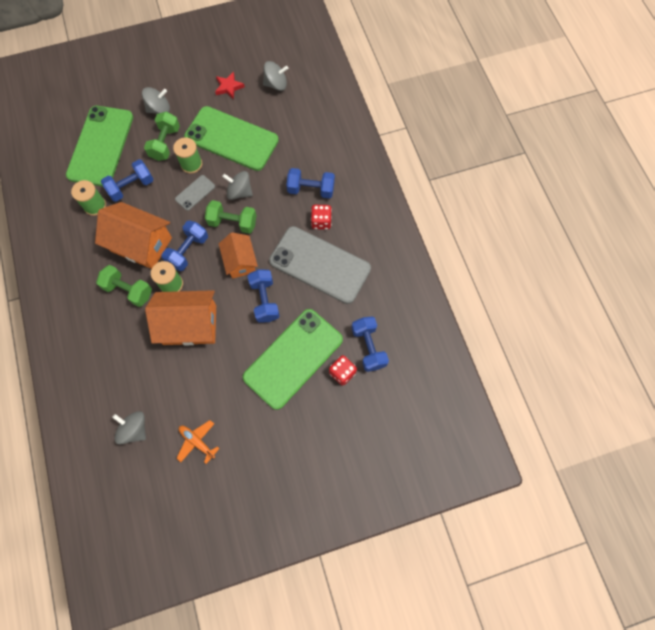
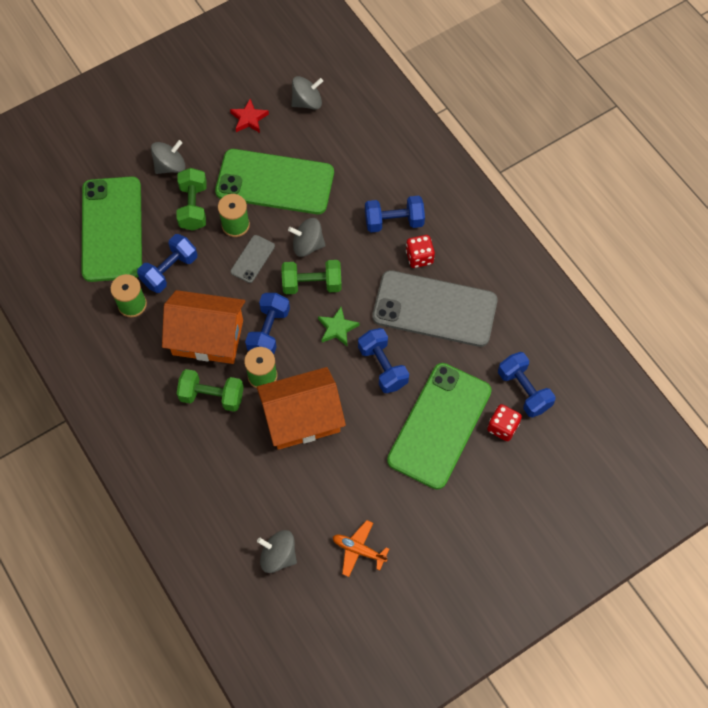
camera: 15 degrees left, 5 degrees down
orange house [219,232,258,279] -> green star [318,307,359,346]

